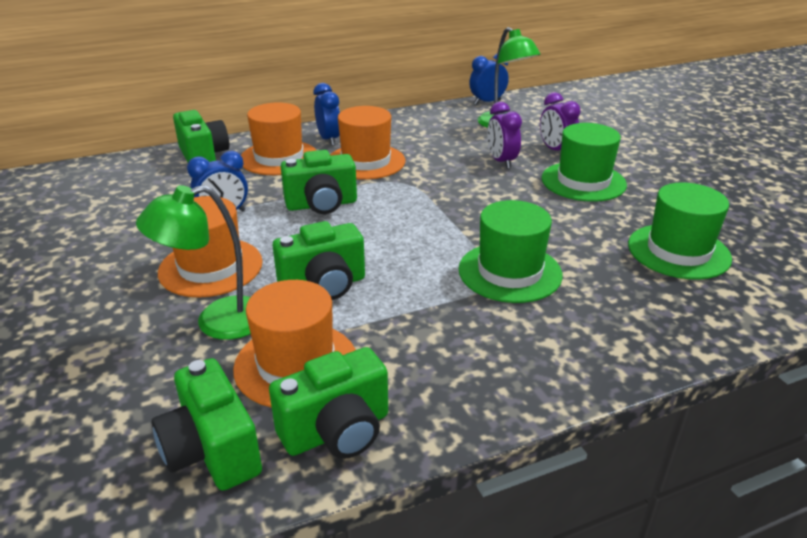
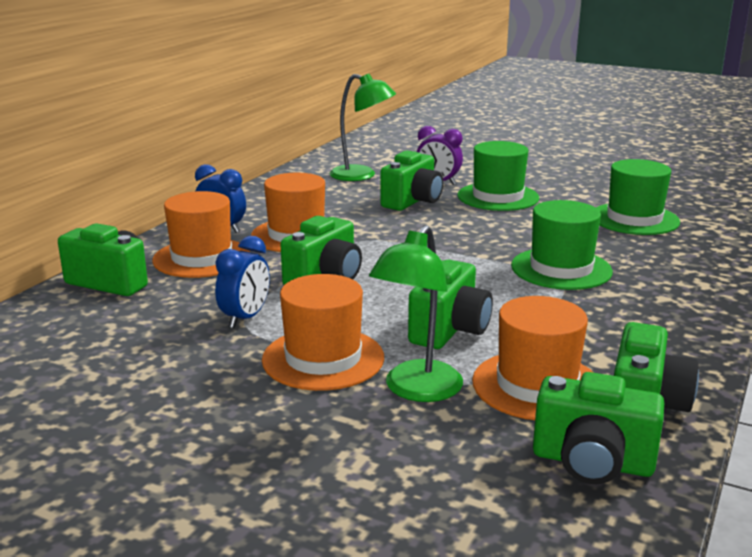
camera: 40 degrees left, 10 degrees down
blue clock [469,54,509,105] -> none
purple clock [487,102,522,169] -> green camera [380,150,443,211]

